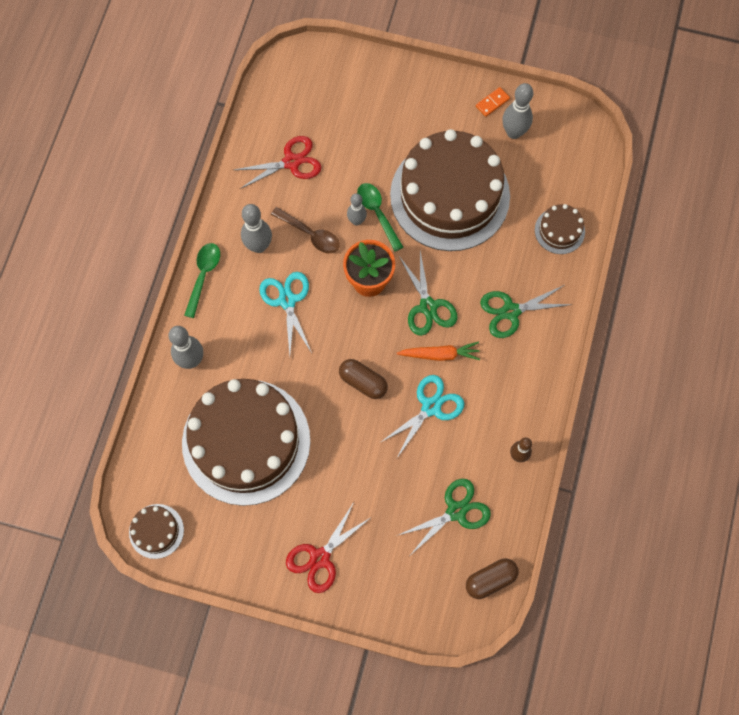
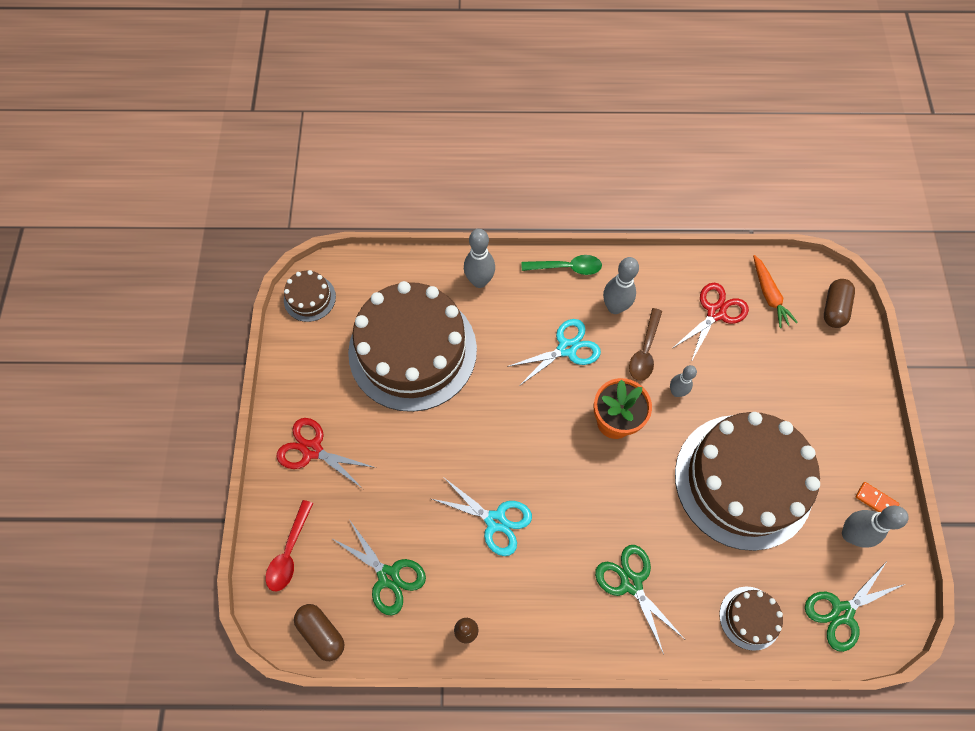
camera: 75 degrees right, 5 degrees down
red scissors [234,136,321,189] -> red scissors turned 105 degrees counterclockwise [673,283,749,362]
brown capsule [339,359,388,399] -> brown capsule moved to [824,279,855,328]
green spoon [357,183,403,252] -> none
orange carrot [397,342,480,361] -> orange carrot moved to [753,255,798,328]
green scissors [399,251,457,336] -> green scissors moved to [805,561,905,652]
none -> red spoon [266,500,313,591]

